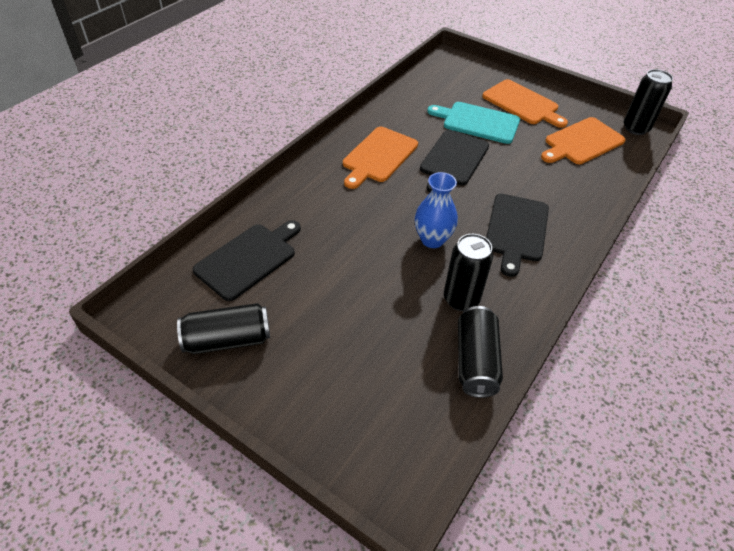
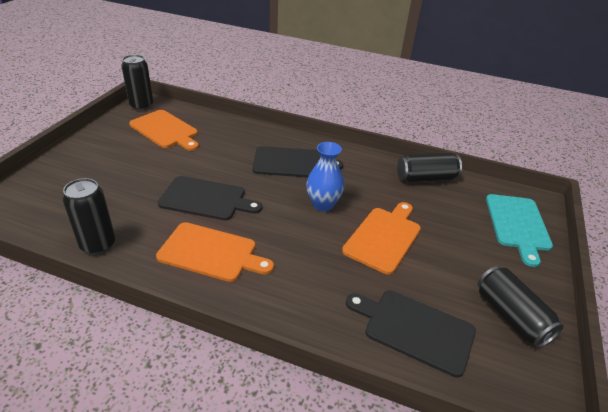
camera: 105 degrees left, 10 degrees down
turquoise cutting board [427,102,520,144] -> turquoise cutting board moved to [486,194,553,267]
black can [444,234,493,311] -> black can moved to [63,178,115,255]
orange cutting board [482,79,568,128] -> orange cutting board moved to [342,202,421,275]

